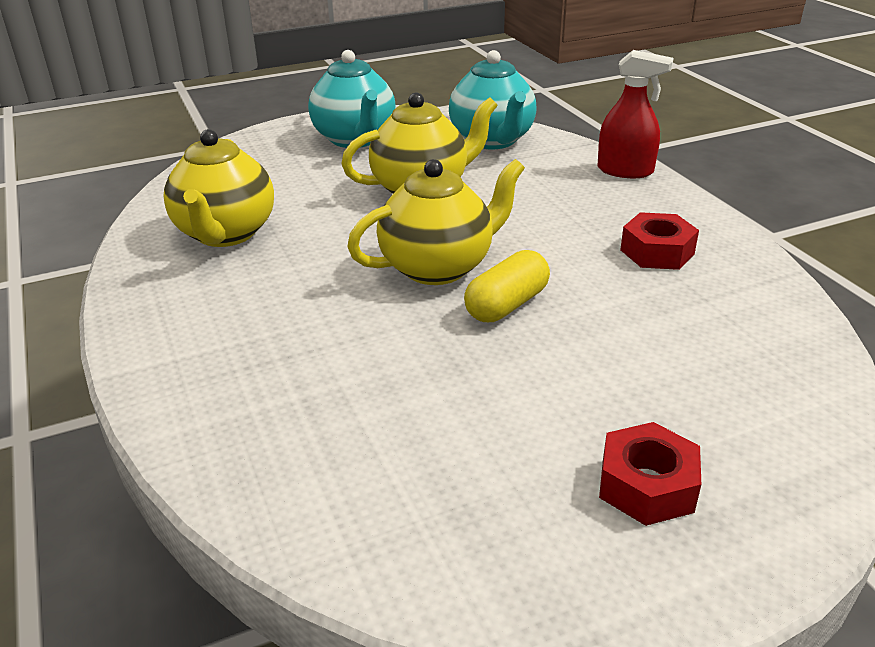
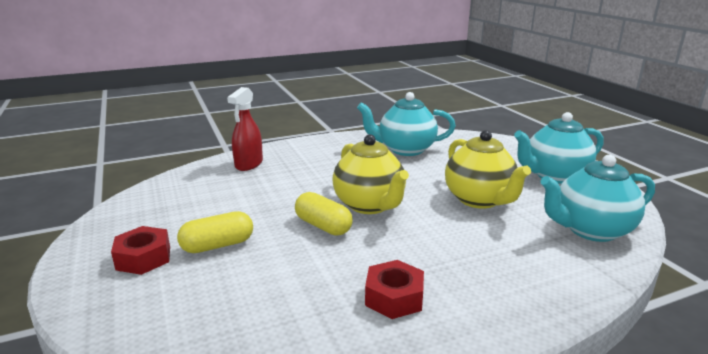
camera: 90 degrees right, 10 degrees down
yellow teapot [164,129,274,247] -> turquoise teapot [357,92,456,156]
red spray bottle [598,50,673,178] -> red spray bottle moved to [227,87,263,171]
none -> yellow capsule [177,211,253,253]

